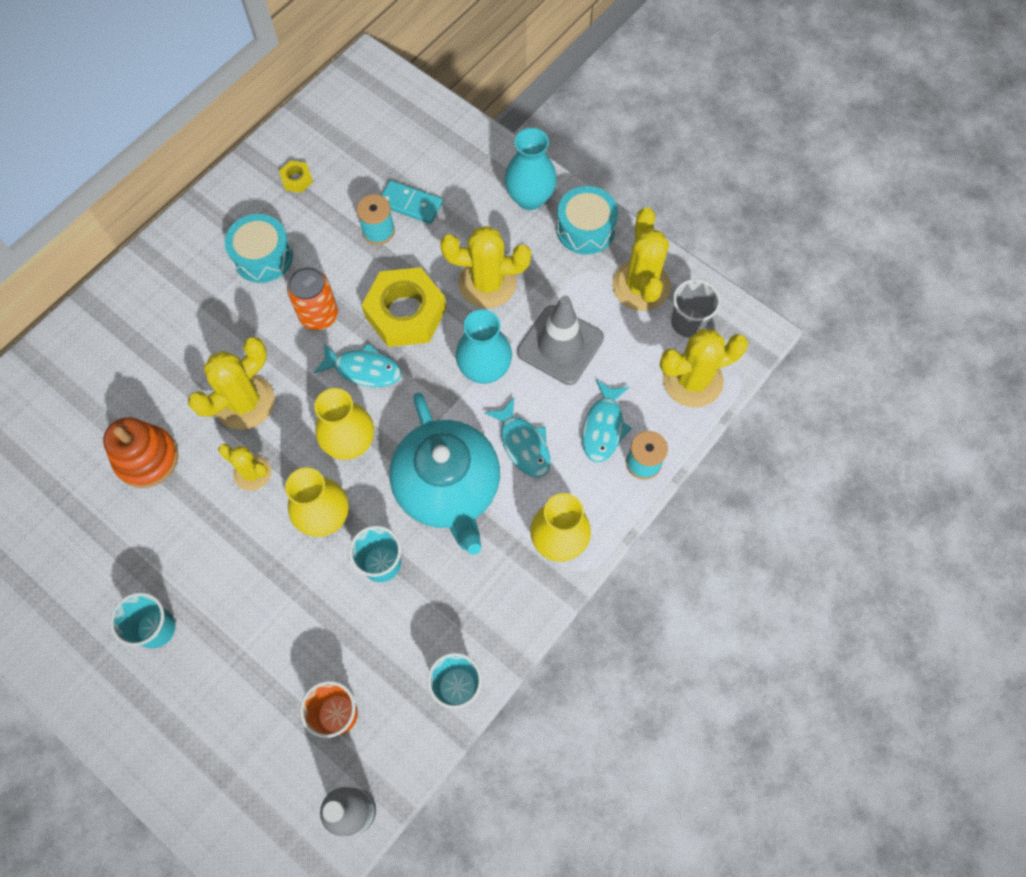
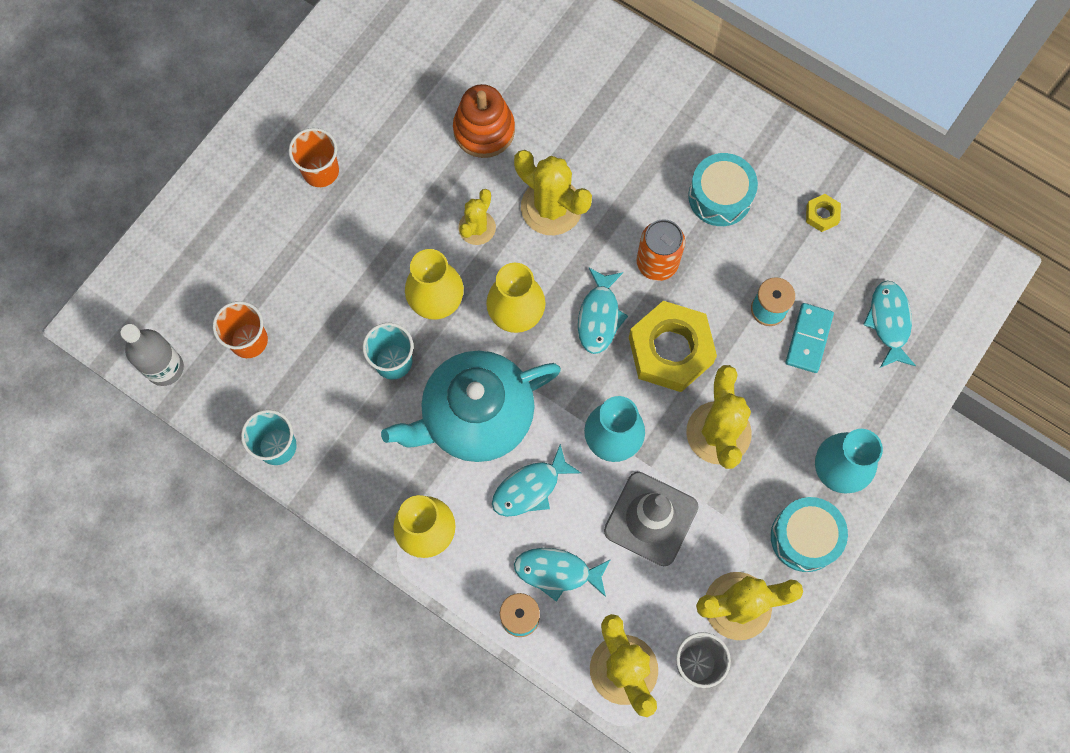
camera: 85 degrees right, 5 degrees up
turquoise cup [110,592,175,648] -> orange cup [289,128,339,187]
none -> turquoise fish [863,281,916,368]

